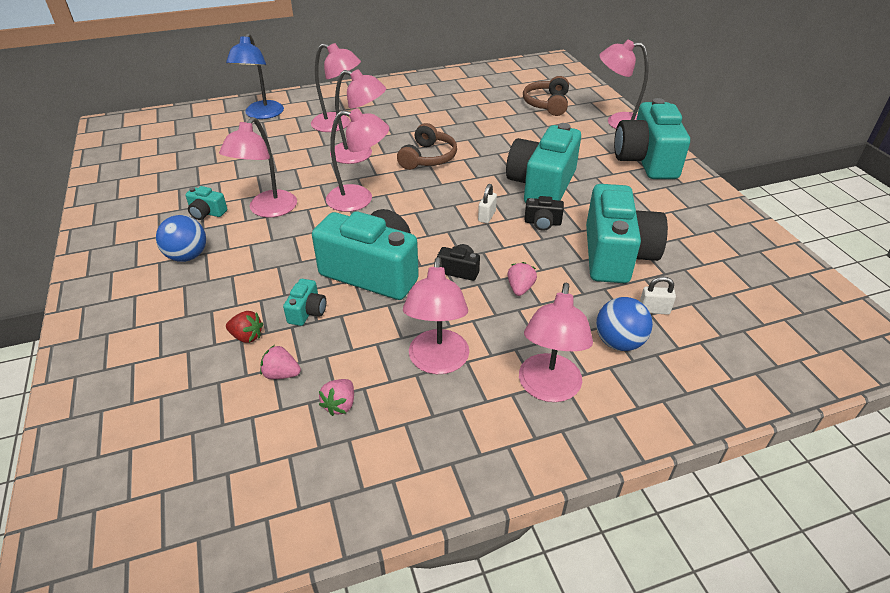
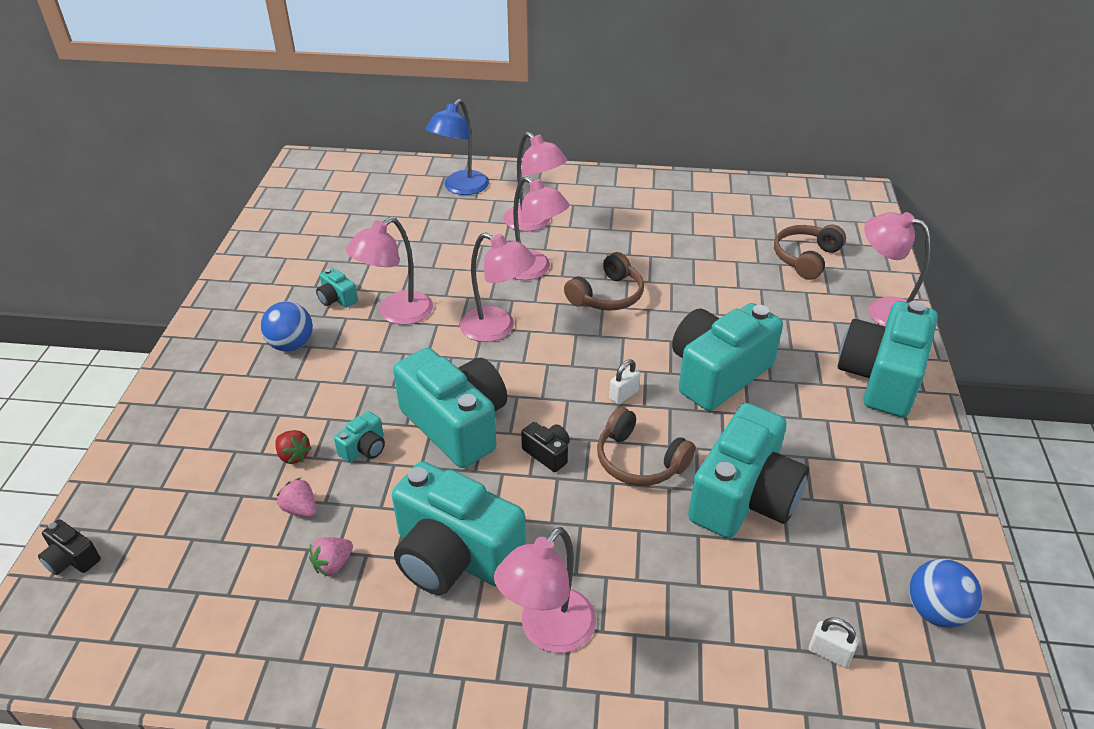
camera: 25 degrees right, 0 degrees up
pink lamp [403,257,469,374] -> turquoise camera [392,461,526,595]
pink strawberry [507,262,537,296] -> none
black camera [524,196,564,231] -> black camera moved to [38,519,101,575]
blue ball [596,297,653,351] -> blue ball moved to [909,559,982,628]
white padlock [640,276,676,315] -> white padlock moved to [809,618,859,668]
none -> brown headphones [597,407,695,486]

